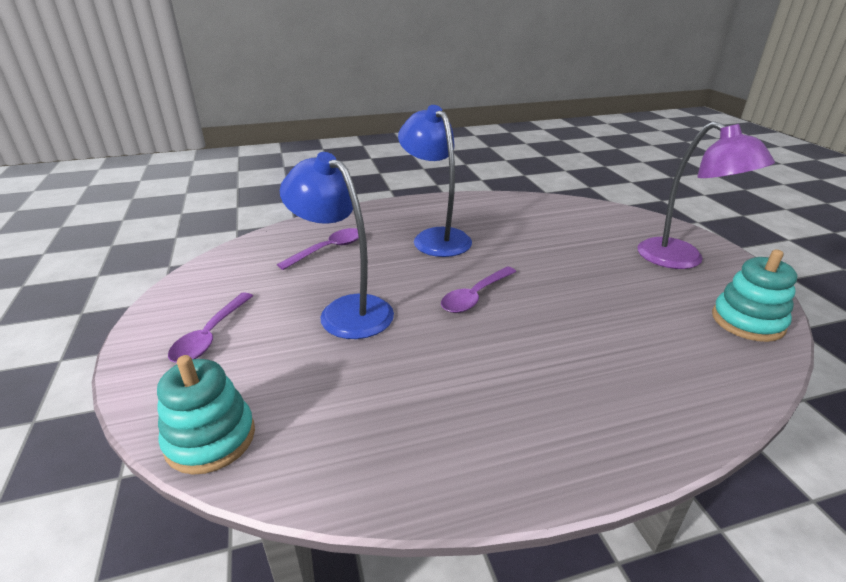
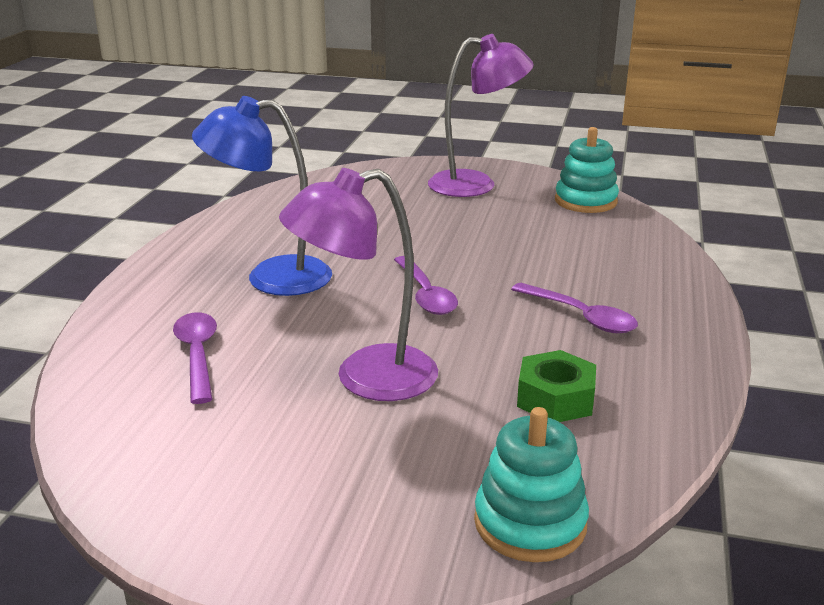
camera: 60 degrees left, 5 degrees down
purple spoon [168,292,253,363] -> purple spoon moved to [511,283,638,333]
blue lamp [280,152,394,339] -> purple lamp [279,168,438,401]
none -> green nut [517,350,596,422]

